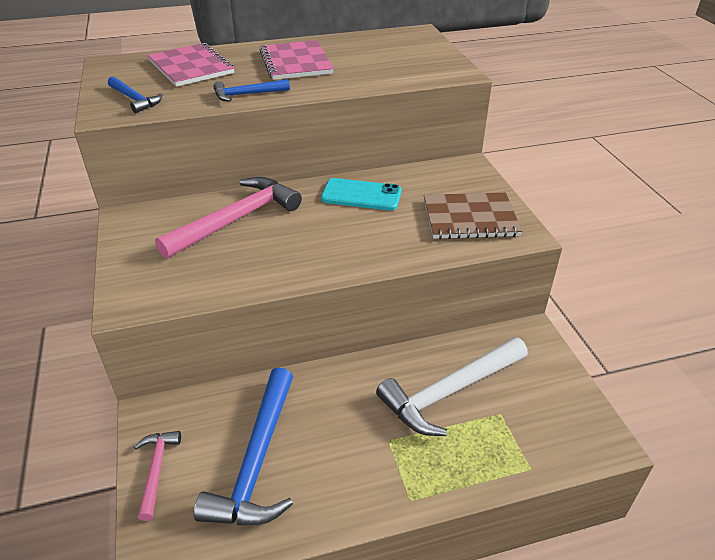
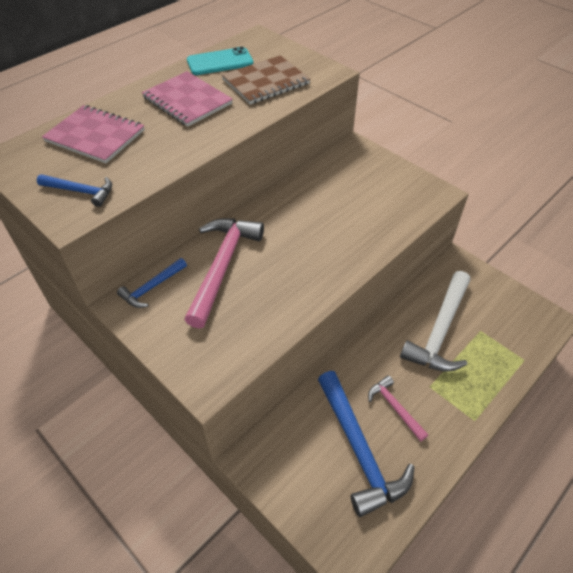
camera: 30 degrees left, 10 degrees up
pink hammer [134,431,181,521] -> pink hammer moved to [368,375,428,442]
blue hammer [213,79,290,102] -> blue hammer moved to [117,258,187,308]
turquoise phone [321,178,402,211] -> turquoise phone moved to [187,47,253,75]
brown notebook [424,192,522,239] -> brown notebook moved to [222,55,310,105]

